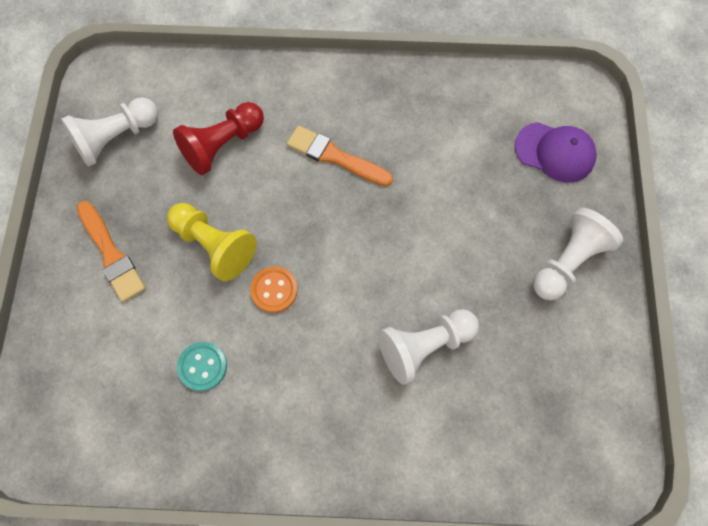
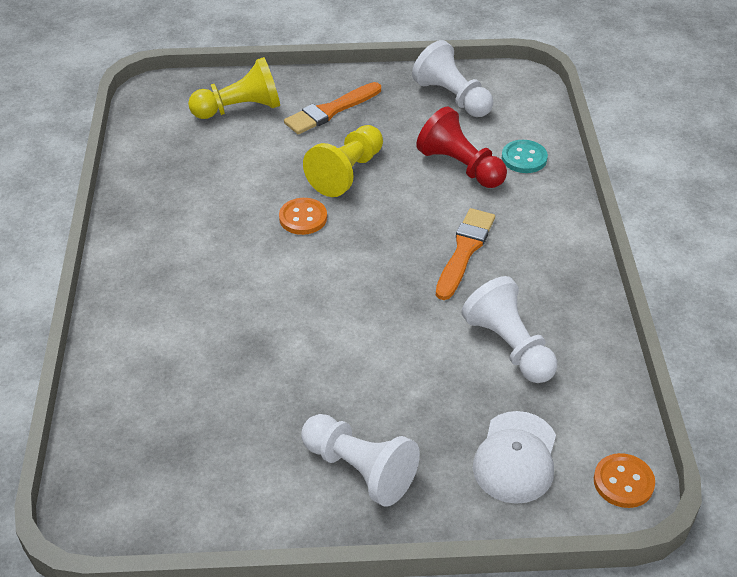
camera: 85 degrees right, 25 degrees down
turquoise button [177,342,227,391] -> turquoise button moved to [502,140,548,173]
white pawn [378,309,479,385] -> white pawn moved to [461,276,557,383]
purple cap [515,122,597,183] -> white cap [473,411,556,504]
none -> yellow pawn [188,57,280,119]
none -> orange button [594,453,655,508]

